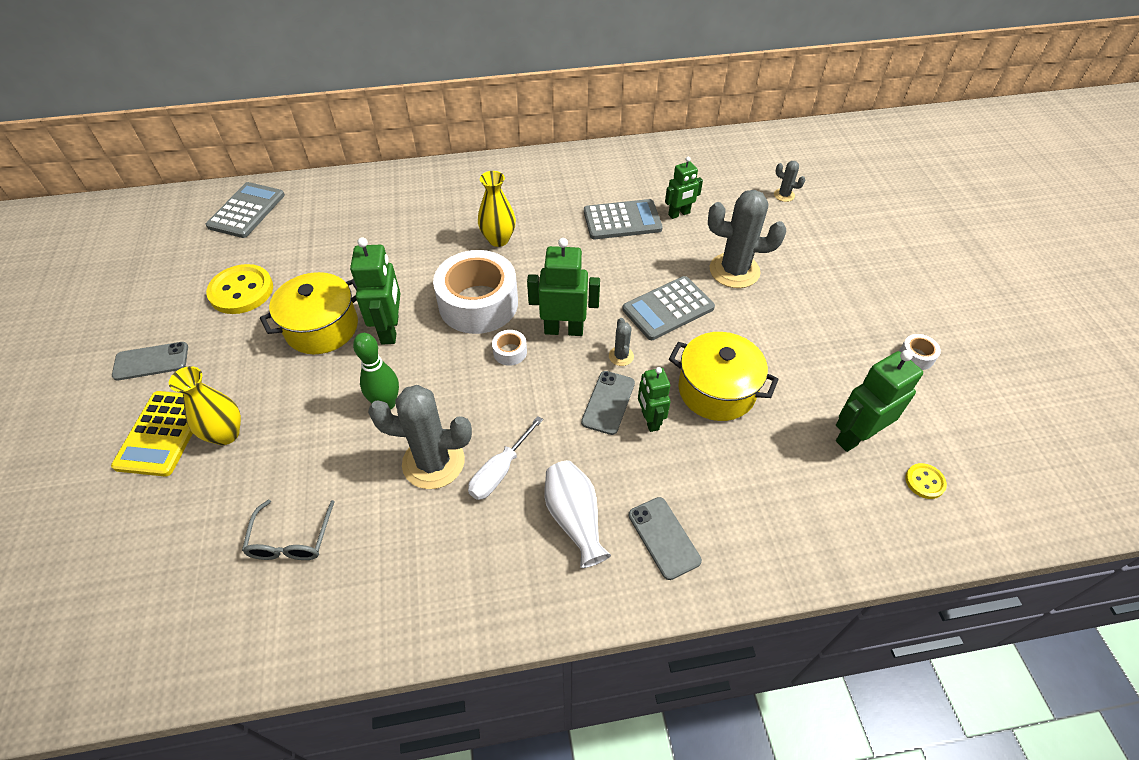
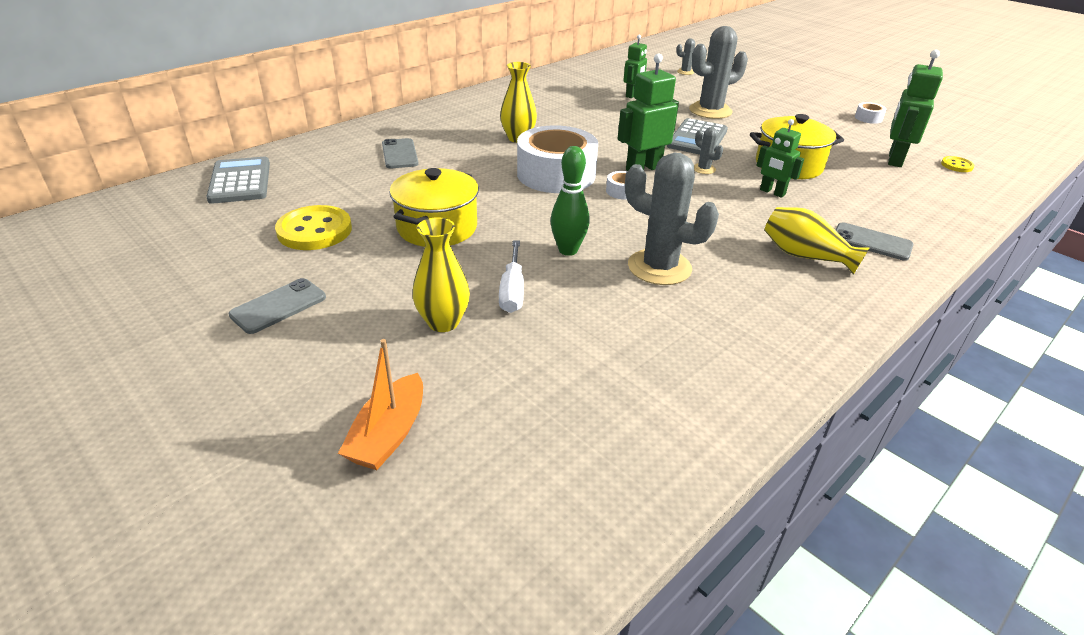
camera: 35 degrees left, 15 degrees down
yellow calculator [111,391,193,477] -> none
grey glasses [242,500,335,560] -> none
green robot [350,237,401,345] -> none
grey cactus [368,385,472,489] -> grey cactus turned 60 degrees clockwise [625,152,719,285]
white screwdriver [468,416,543,500] -> white screwdriver moved to [499,240,524,313]
white vase [545,461,611,568] -> yellow vase [764,207,869,275]
grey phone [581,371,635,435] -> grey phone moved to [382,138,419,168]
grey calculator [584,199,663,239] -> none
none -> orange boat [338,339,423,470]

